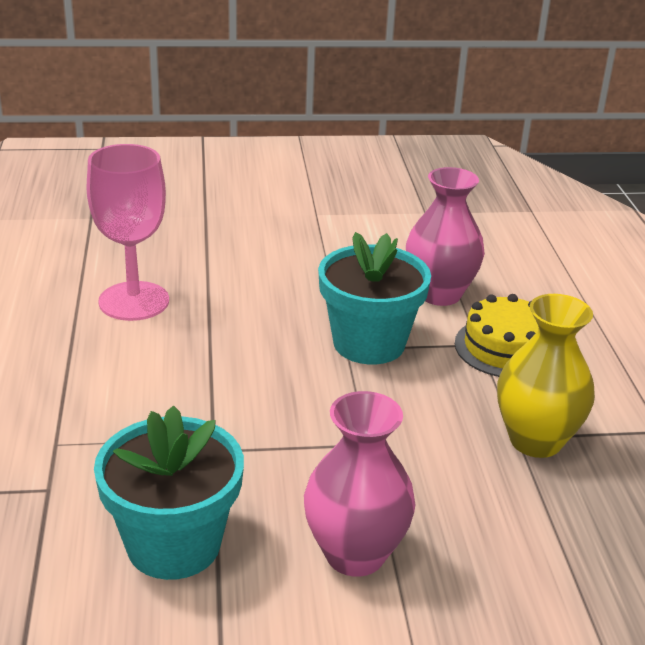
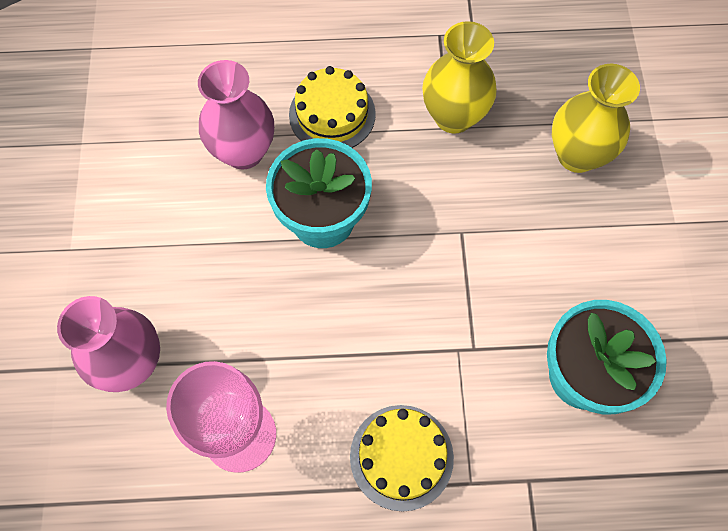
camera: 85 degrees left, 35 degrees up
pink vase [304,391,415,577] -> pink vase moved to [57,296,160,392]
none -> yellow cake [350,405,454,512]
none -> yellow vase [552,64,640,173]

